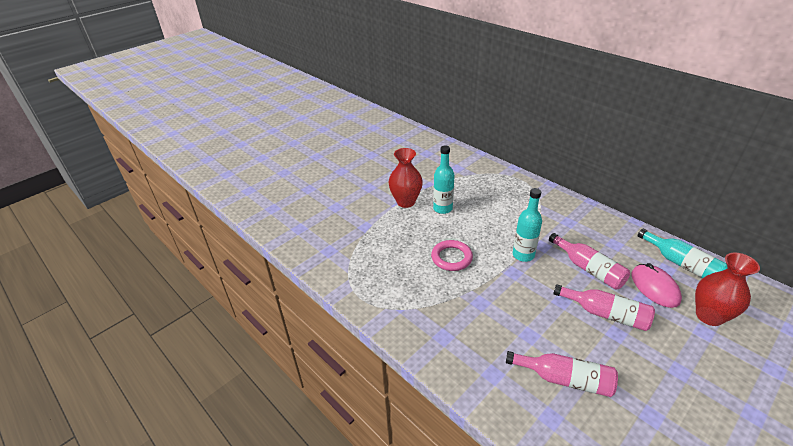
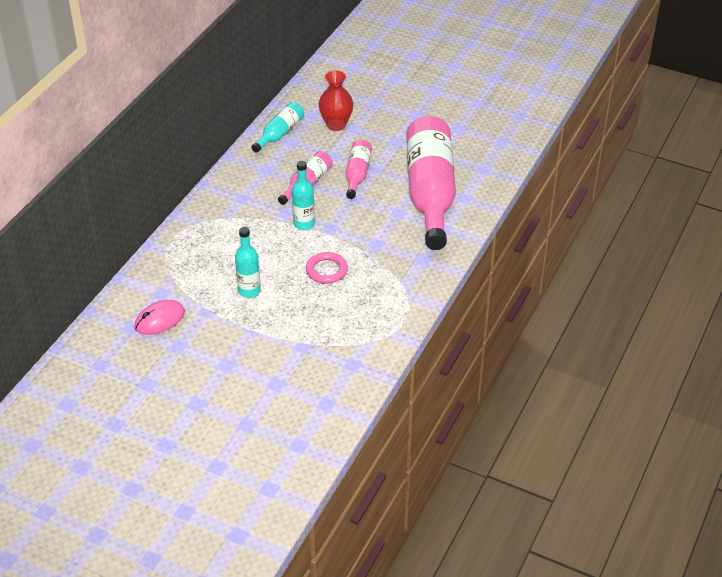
camera: 110 degrees left, 5 degrees up
red vase [389,148,423,208] -> none
pink bottle [506,351,618,397] -> pink bottle [406,116,456,250], size x2.16
pink mouse [632,263,682,308] -> pink mouse moved to [135,300,185,335]

